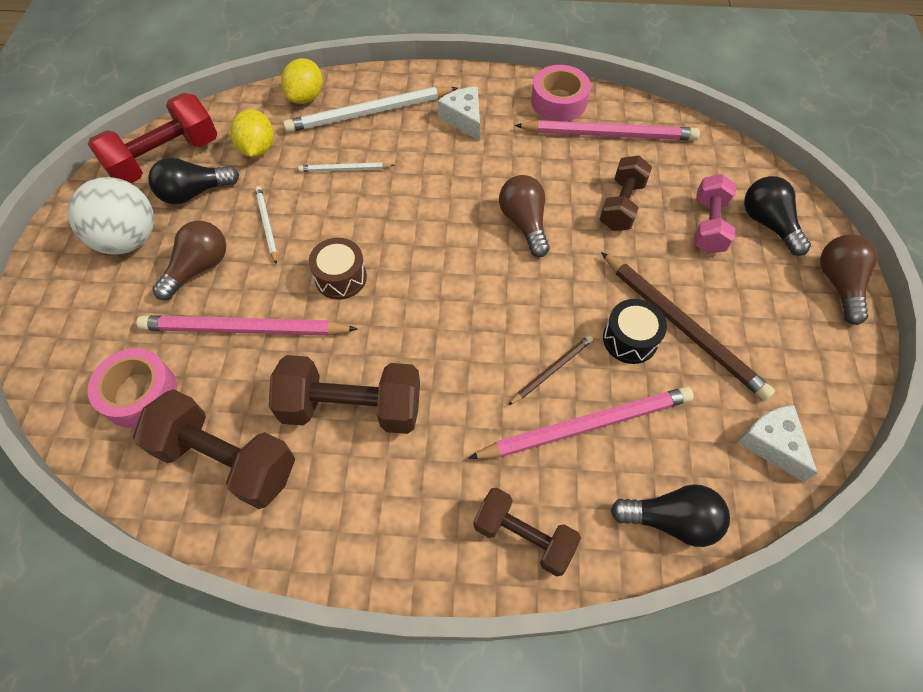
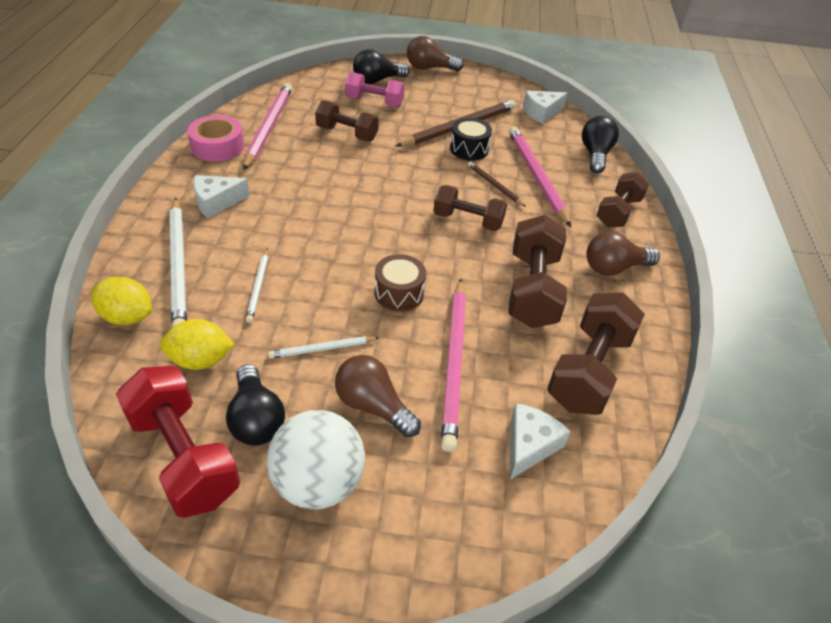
camera: 90 degrees left, 15 degrees down
pink tape [88,348,177,428] -> white cheese [510,403,571,479]
brown light bulb [499,175,550,257] -> brown light bulb moved to [586,231,660,276]
none -> brown dumbbell [433,185,507,231]

